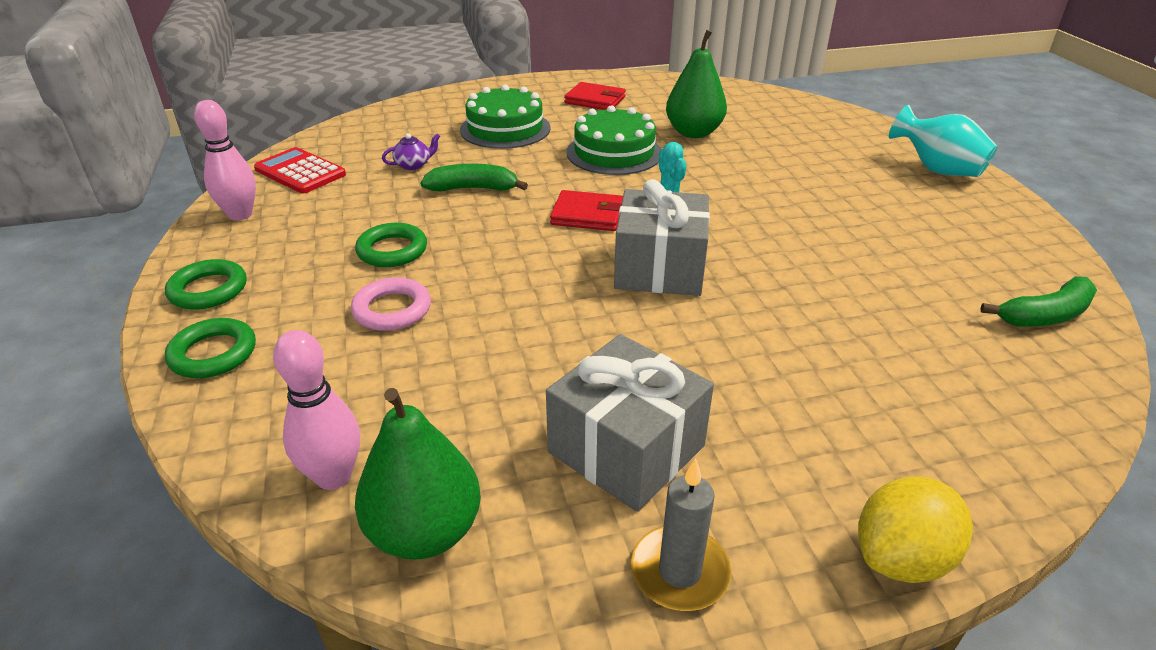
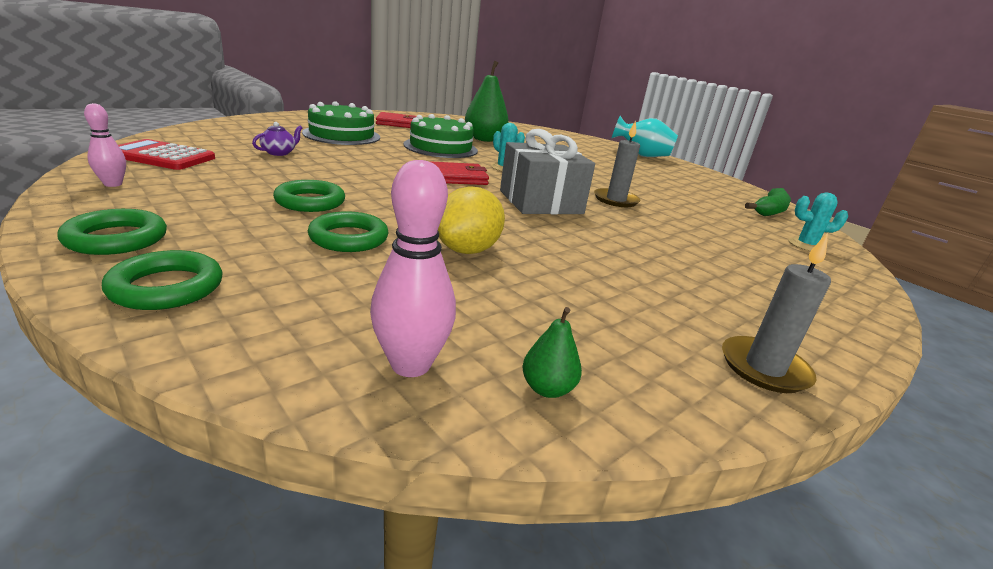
camera: 30 degrees left, 10 degrees down
pink bowling pin [194,100,256,221] -> pink bowling pin [84,103,126,187], size x0.61
pink ring [351,277,431,331] -> green ring [308,211,388,252]
green pear [355,388,481,560] -> green pear [522,307,582,398], size x0.46
green banana [420,164,528,192] -> none
grey gift [546,334,714,512] -> none
yellow lemon [858,477,973,583] -> yellow lemon moved to [438,186,505,254]
none -> grey candle [594,120,641,207]
none -> turquoise cactus [789,192,848,251]

